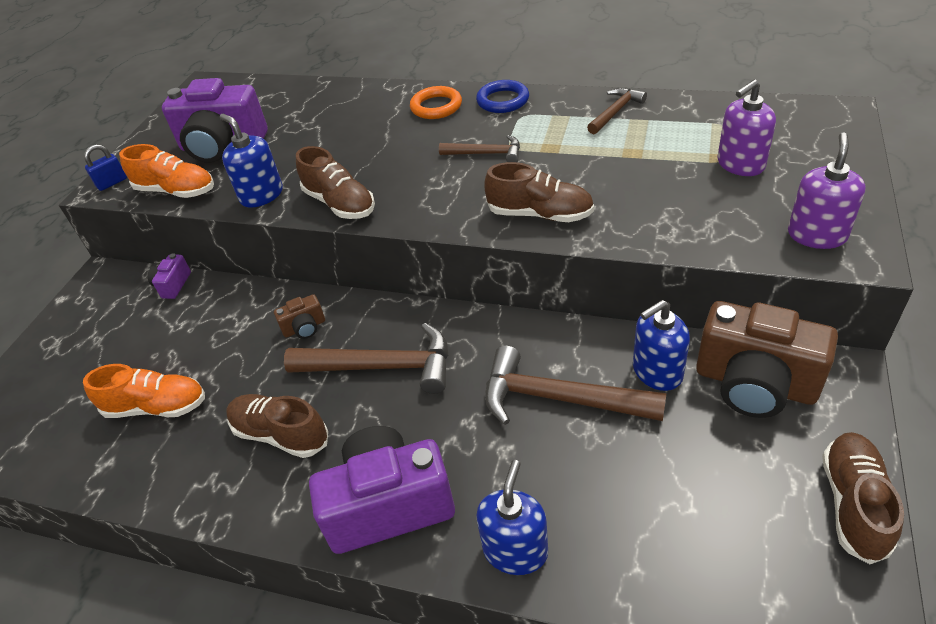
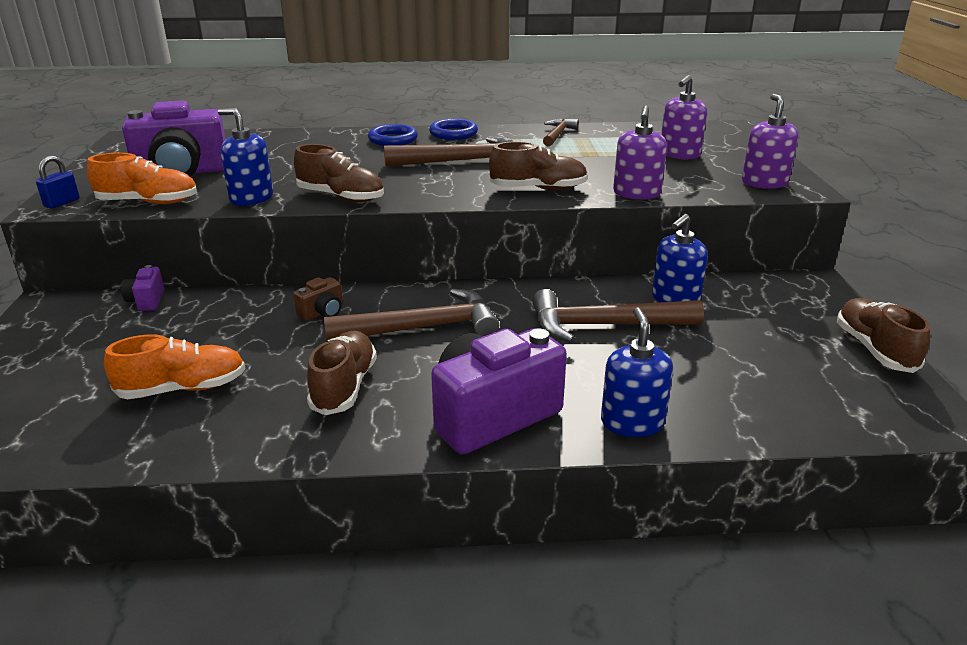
camera: 25 degrees left, 15 degrees down
brown shoe [226,394,328,458] -> brown shoe turned 90 degrees clockwise [307,331,377,415]
orange ring [410,86,462,119] -> blue ring [368,124,418,146]
brown hammer [439,135,520,162] -> brown hammer [384,137,512,167], size x1.78
brown camera [696,301,838,418] -> none
none -> purple soap dispenser [613,106,667,200]

